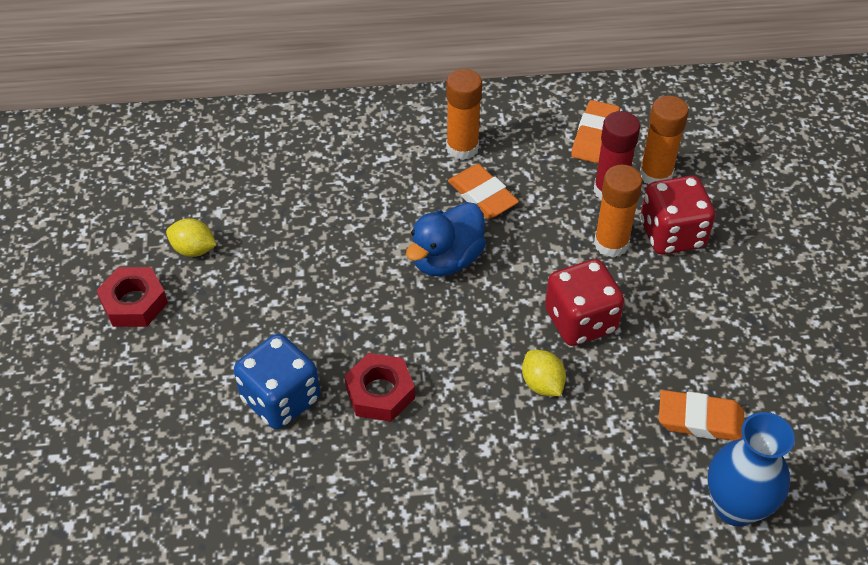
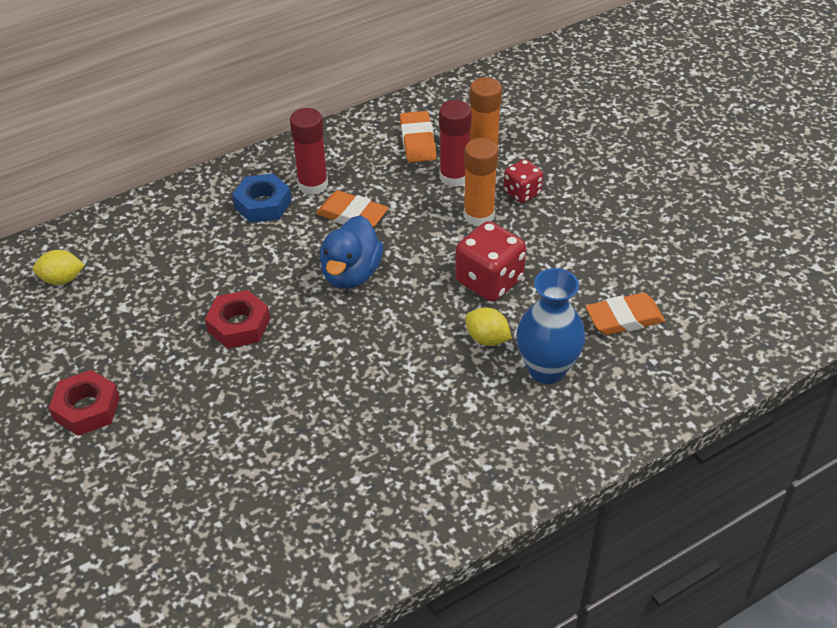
camera: 25 degrees left, 5 degrees down
yellow lemon [166,218,217,257] -> yellow lemon moved to [33,250,85,285]
blue dice [234,334,320,429] -> none
red nut [344,353,415,422] -> red nut moved to [205,290,270,349]
orange glue stick [446,69,482,160] -> red glue stick [290,108,328,195]
red dice [640,176,715,255] -> red dice [504,159,543,203], size x0.60
blue vase [708,412,795,527] -> blue vase moved to [516,268,585,384]
none -> blue nut [232,173,291,223]

